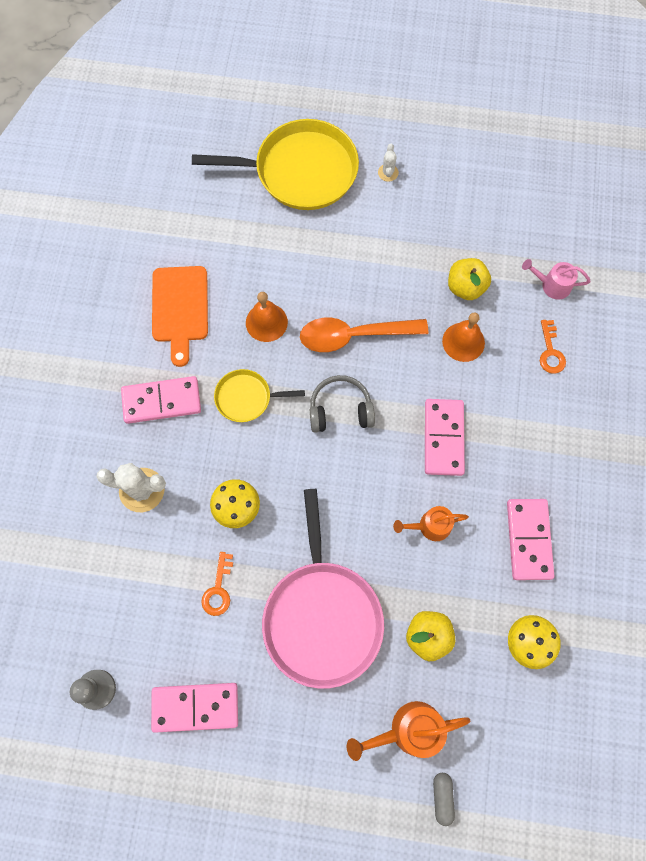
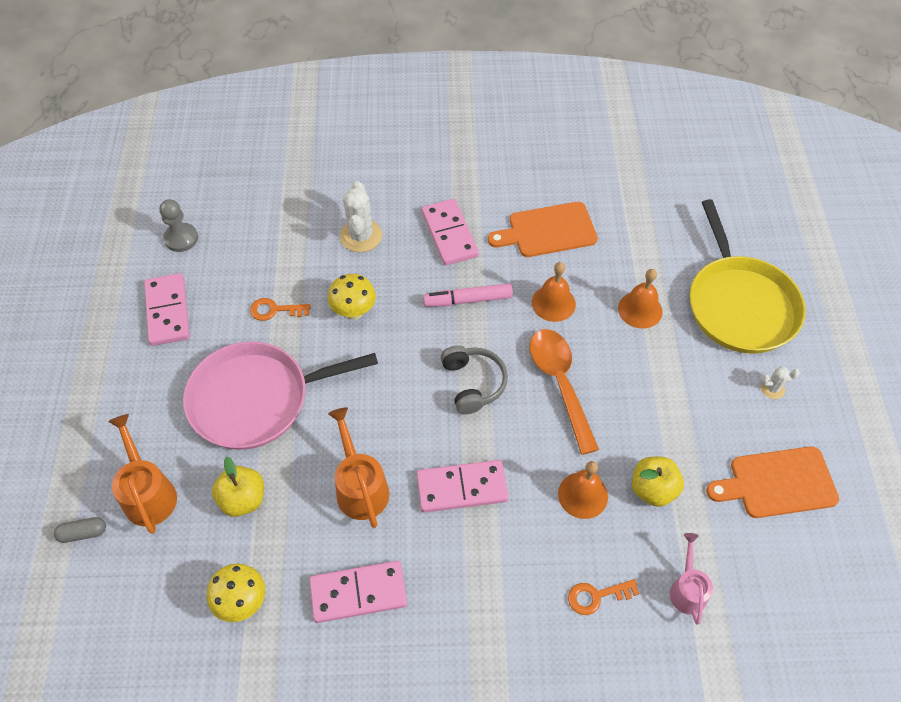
camera: 80 degrees right, 15 degrees down
yellow pan [214,369,305,422] -> pink marker [423,283,513,307]
orange watering can [393,506,469,541] -> orange watering can [328,407,389,528], size x1.51
none -> orange bell [618,269,662,329]
none -> orange cutting board [706,446,839,518]

